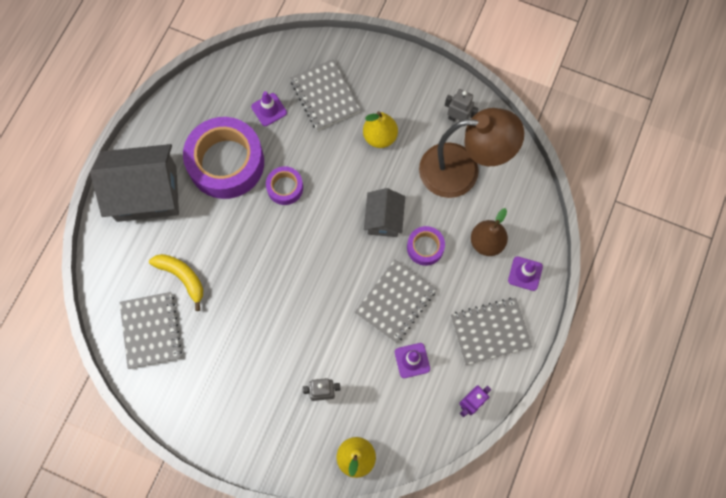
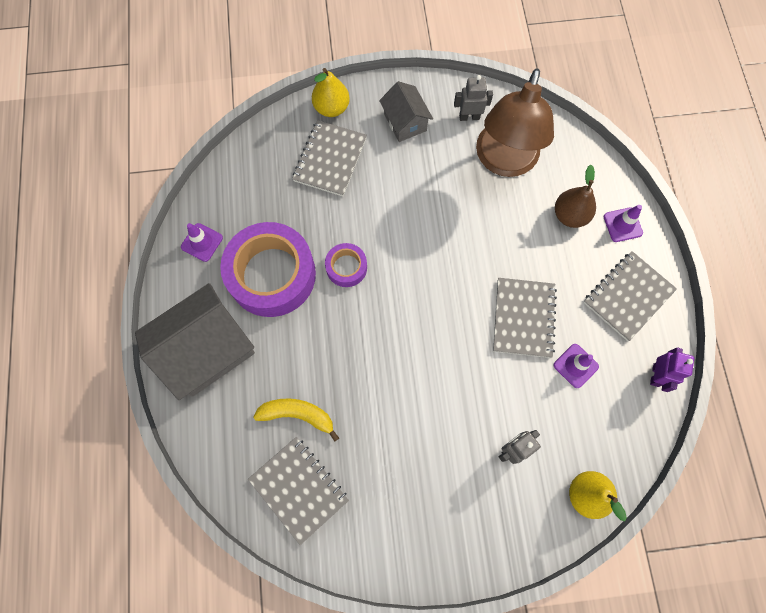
camera: 30 degrees left, 0 degrees up
purple traffic cone [251,91,287,126] -> purple traffic cone moved to [181,223,223,262]
grey notebook [290,59,360,131] -> grey notebook turned 75 degrees clockwise [292,120,367,196]
yellow pear [363,111,398,148] -> yellow pear moved to [312,68,350,117]
grey house [364,188,405,237] -> grey house moved to [379,81,433,142]
purple tape [407,226,445,266] -> none
brown lamp [419,108,524,198] -> brown lamp turned 135 degrees clockwise [476,68,554,177]

